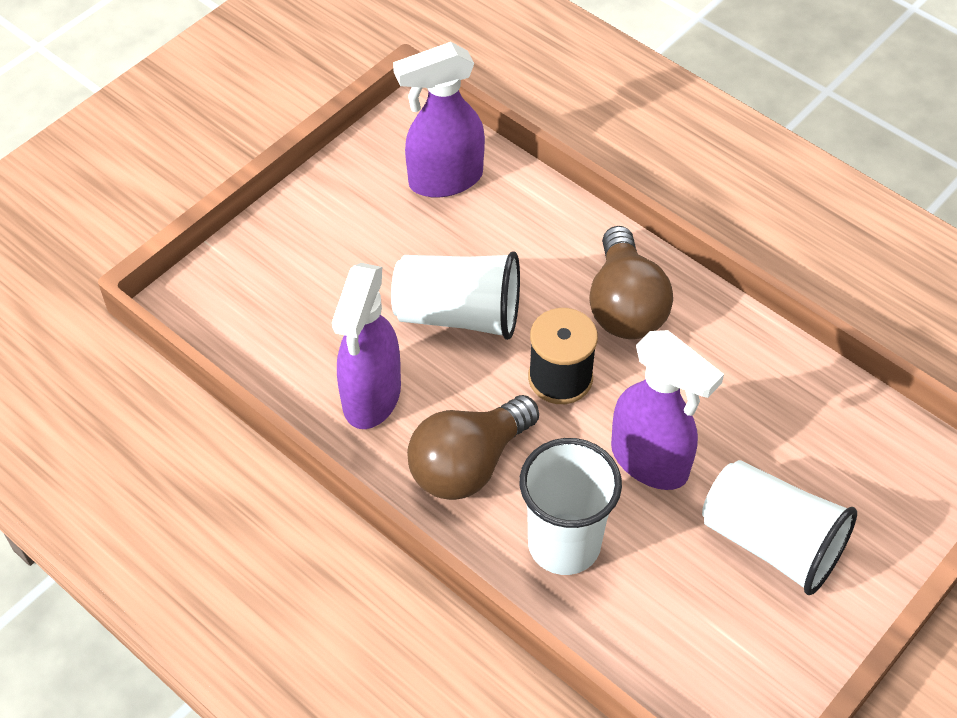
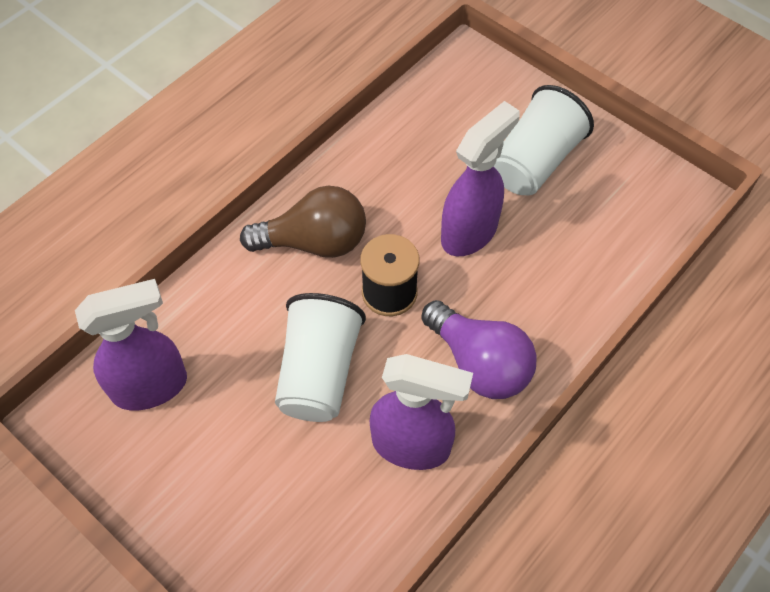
camera: 90 degrees left, 5 degrees up
purple spray bottle [393,42,485,198] -> purple spray bottle turned 90 degrees counterclockwise [75,279,187,411]
brown light bulb [407,395,539,500] -> purple light bulb [421,300,537,399]
white cup [520,438,622,575] -> none

